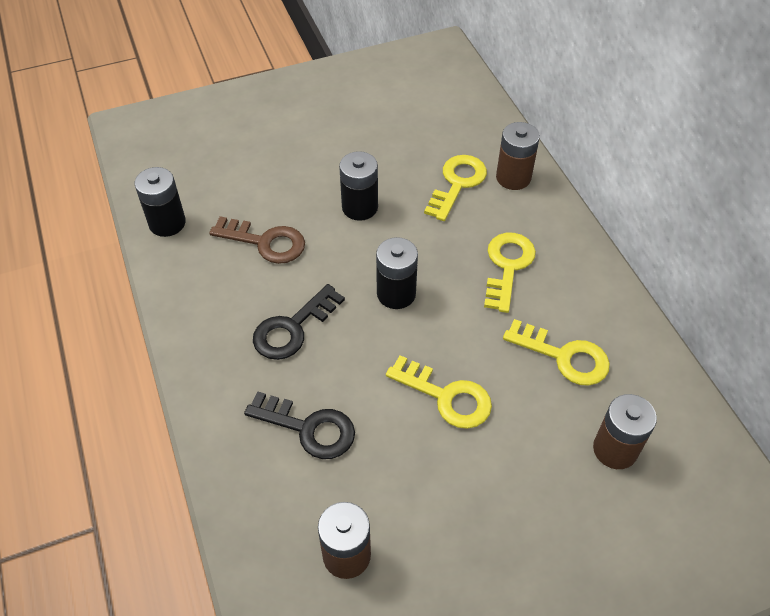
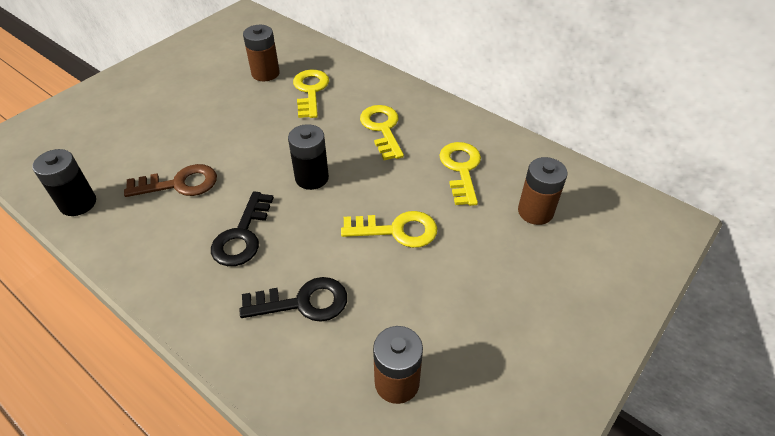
camera: 30 degrees left, 5 degrees down
black battery [339,151,378,221] -> none
brown battery [496,122,540,190] -> brown battery moved to [243,25,280,81]
yellow key [503,319,610,386] -> yellow key turned 90 degrees counterclockwise [439,142,481,206]

